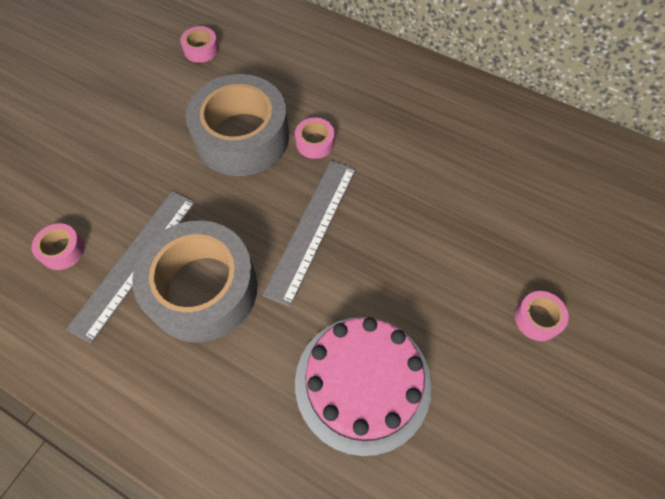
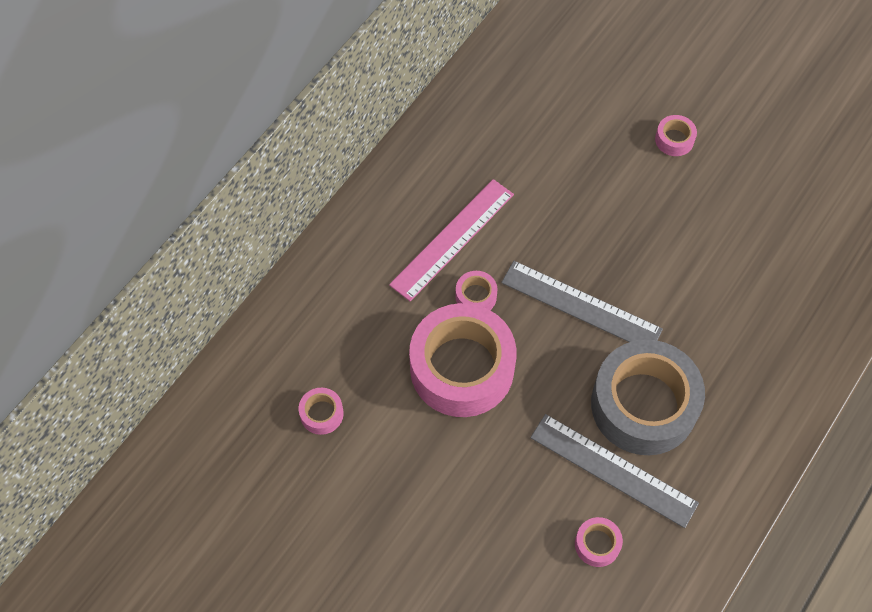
camera: 85 degrees left, 0 degrees up
grey tape [186,74,289,176] -> pink tape [409,303,516,417]
pink cake [295,317,432,456] -> none
none -> pink ruler [389,179,514,301]

